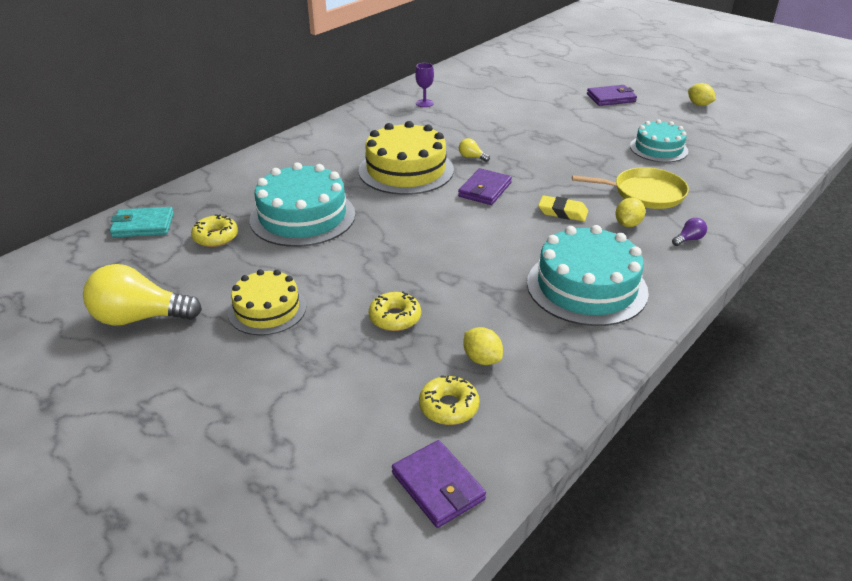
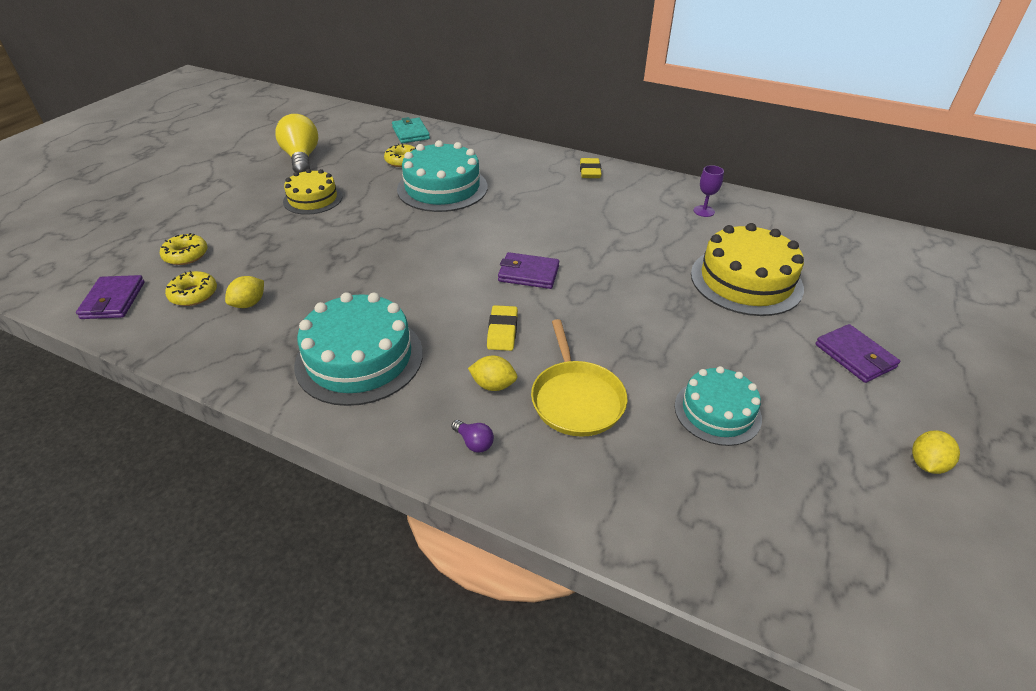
camera: 75 degrees right, 5 degrees up
yellow cake [358,121,454,195] -> yellow cake moved to [691,223,804,316]
yellow donut [369,292,421,331] -> yellow donut moved to [160,233,208,265]
purple wallet [392,440,486,528] -> purple wallet turned 45 degrees counterclockwise [76,275,145,319]
yellow light bulb [459,138,490,162] -> none
none -> yellow eraser [580,158,602,178]

